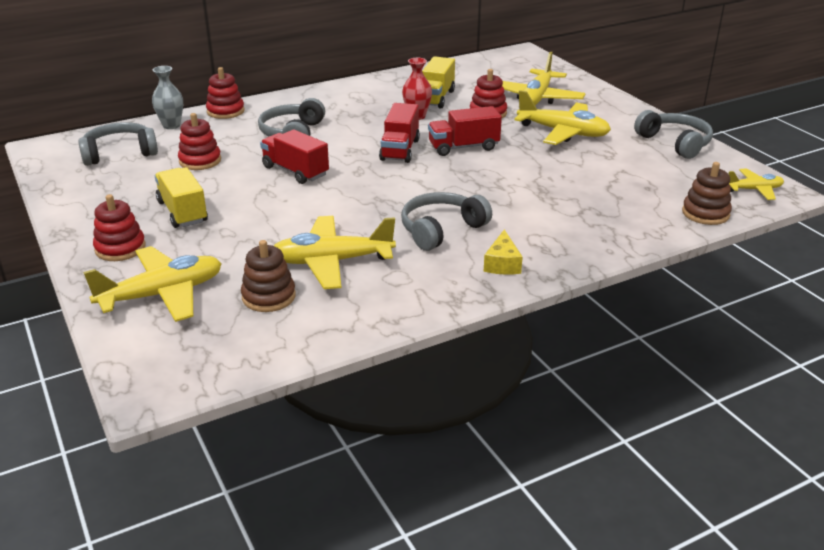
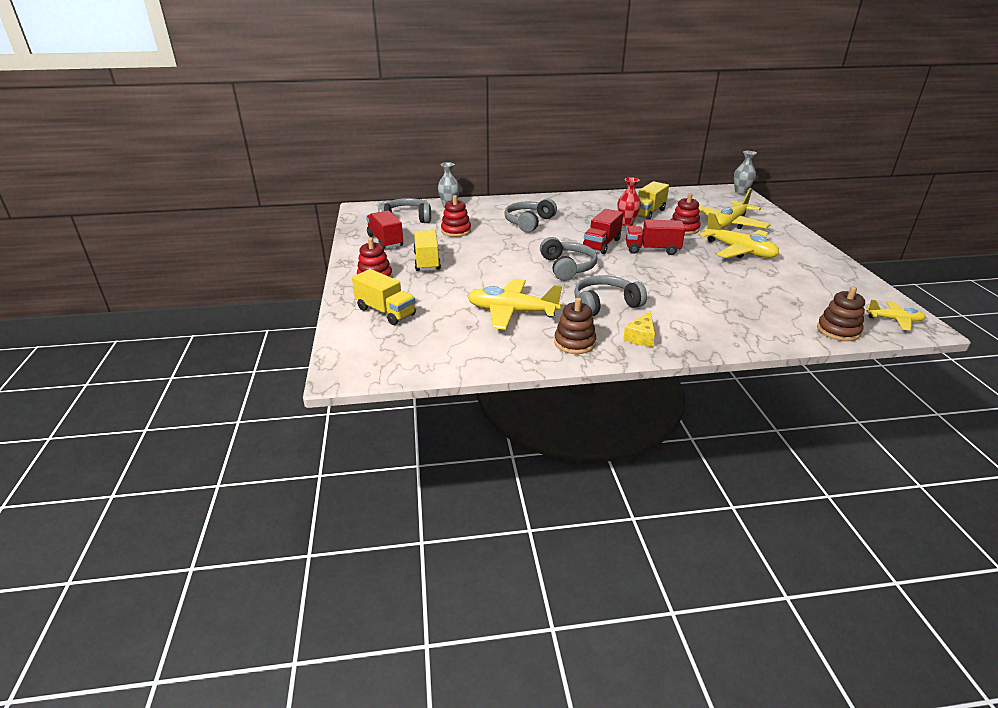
camera: 20 degrees right, 0 degrees up
yellow plane [83,246,222,322] -> yellow truck [352,269,416,325]
red stacking toy [206,67,244,119] -> none
brown stacking toy [241,240,296,312] -> brown stacking toy moved to [554,298,596,354]
red truck [260,129,329,184] -> red truck moved to [366,210,403,249]
grey headphones [634,110,713,159] -> grey headphones moved to [540,237,597,281]
none -> grey vase [734,151,757,195]

